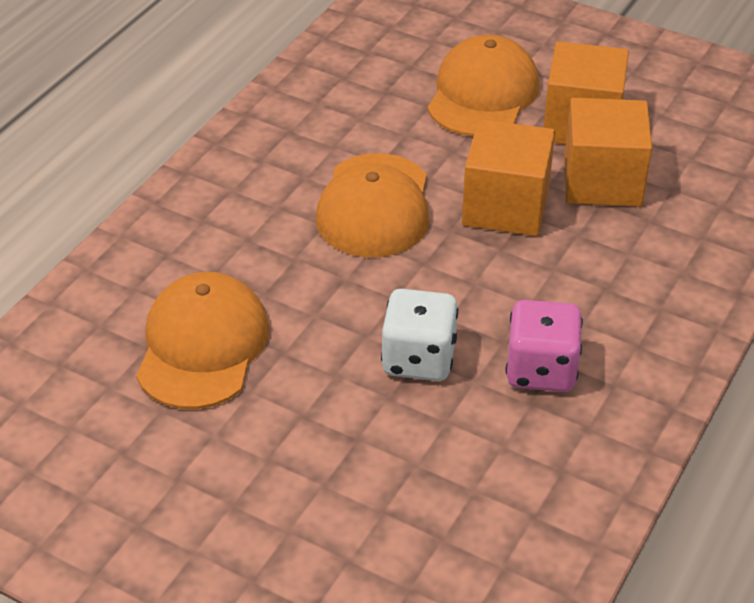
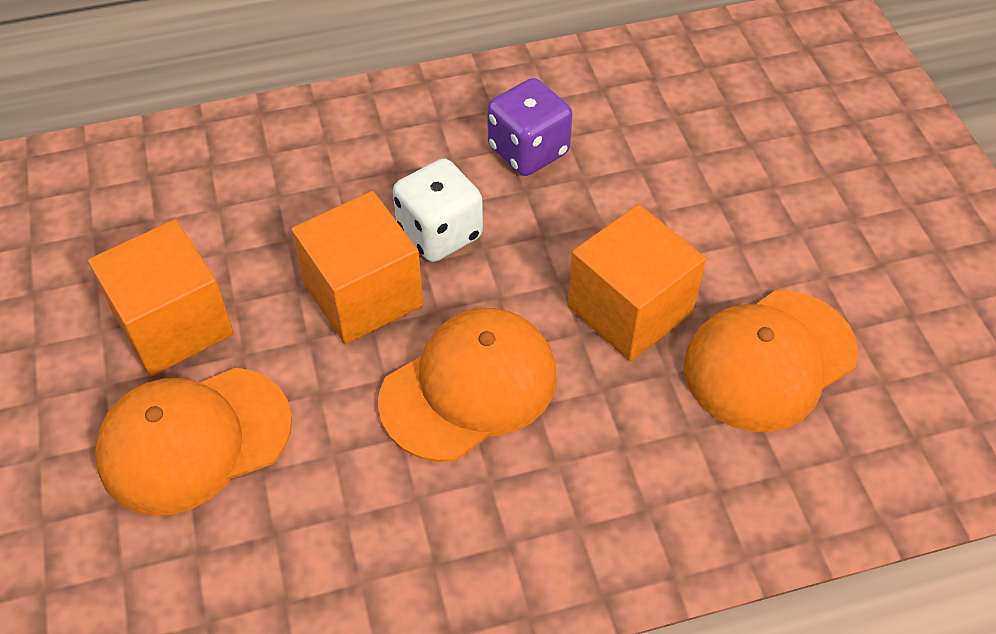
camera: 135 degrees left, 10 degrees up
white dice [381,289,458,381] -> white dice moved to [393,158,483,262]
pink dice [506,300,583,392] -> purple dice [487,78,573,176]
orange cube [564,98,652,207] -> orange cube moved to [567,204,706,361]

